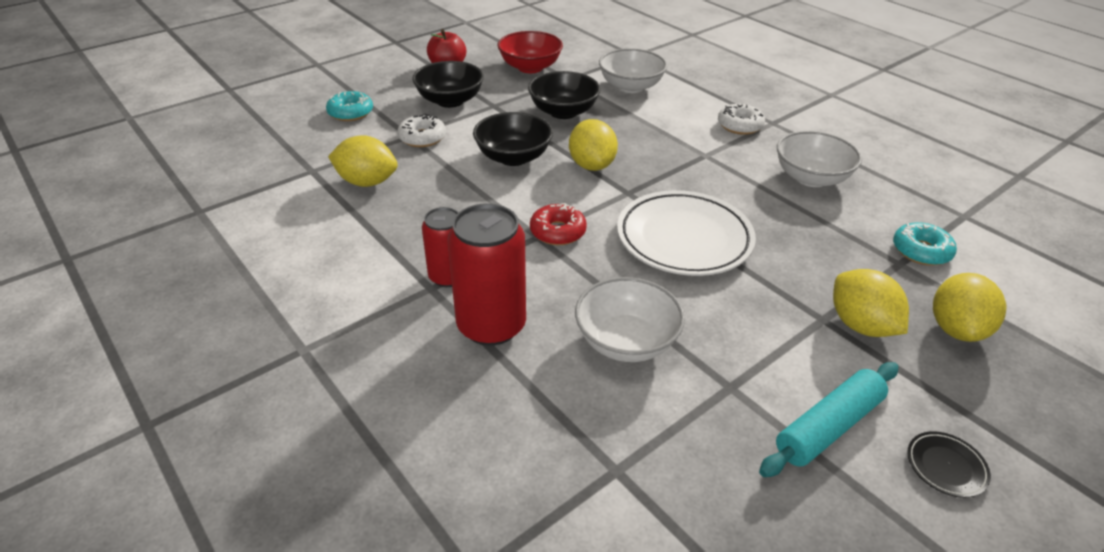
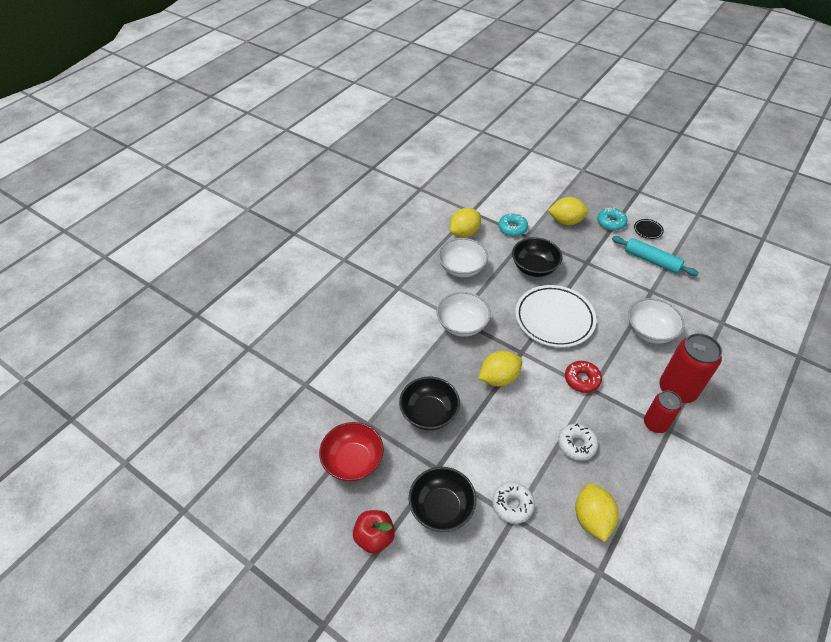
camera: 105 degrees left, 10 degrees up
turquoise donut [326,91,373,121] -> turquoise donut moved to [597,208,627,231]
black bowl [473,112,553,166] -> black bowl moved to [512,237,562,277]
white bowl [599,48,667,93] -> white bowl moved to [436,292,491,337]
white donut [718,104,765,135] -> white donut moved to [558,424,598,461]
yellow lemon [833,269,909,337] -> yellow lemon moved to [450,208,481,238]

